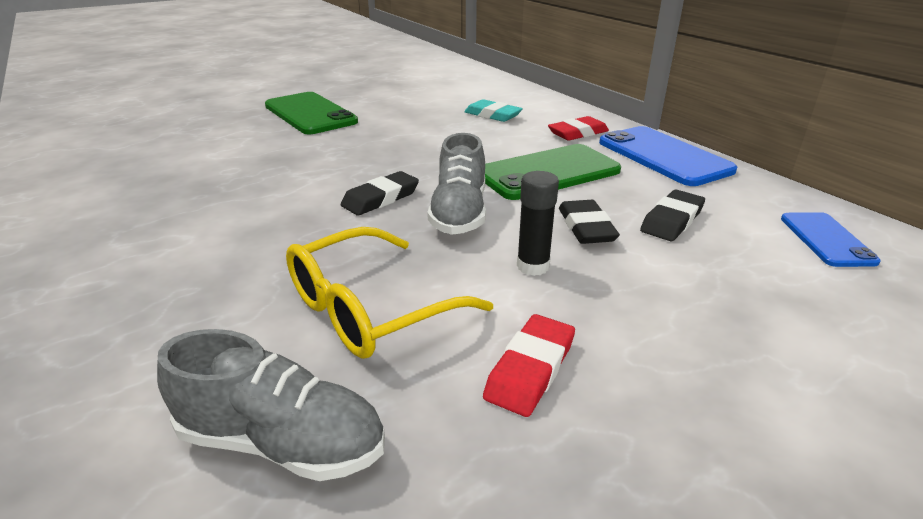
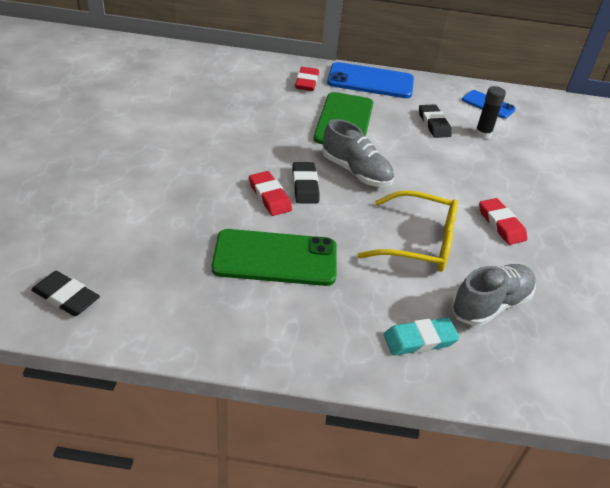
camera: 55 degrees left, 10 degrees up
green phone [265,92,358,134] -> green phone moved to [212,229,337,286]
yellow glasses [286,227,493,359] -> yellow glasses turned 75 degrees counterclockwise [358,190,458,272]
turquoise eraser [464,99,523,122] -> turquoise eraser moved to [384,318,460,355]
black glue stick [517,171,559,276] -> black glue stick moved to [475,86,506,139]
black eraser [559,200,620,244] -> black eraser moved to [31,271,100,316]
none -> red eraser [249,171,292,216]

